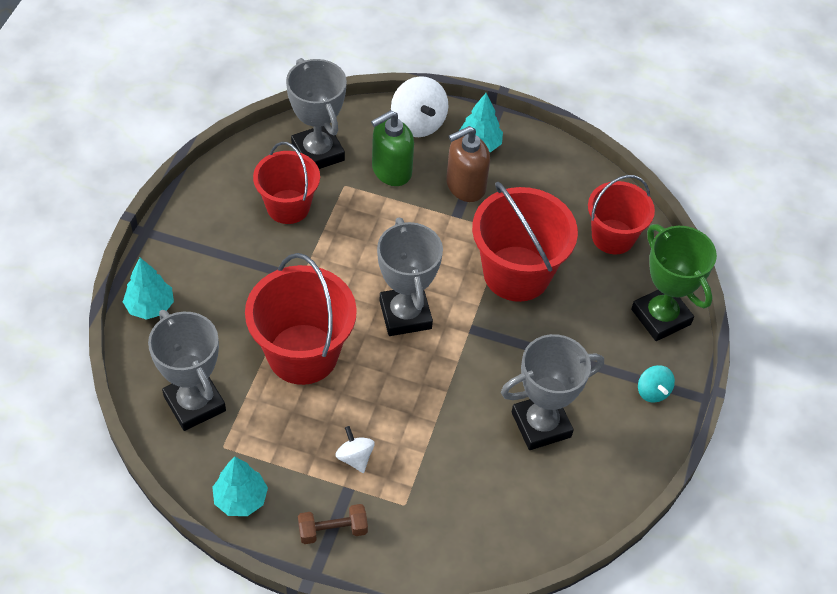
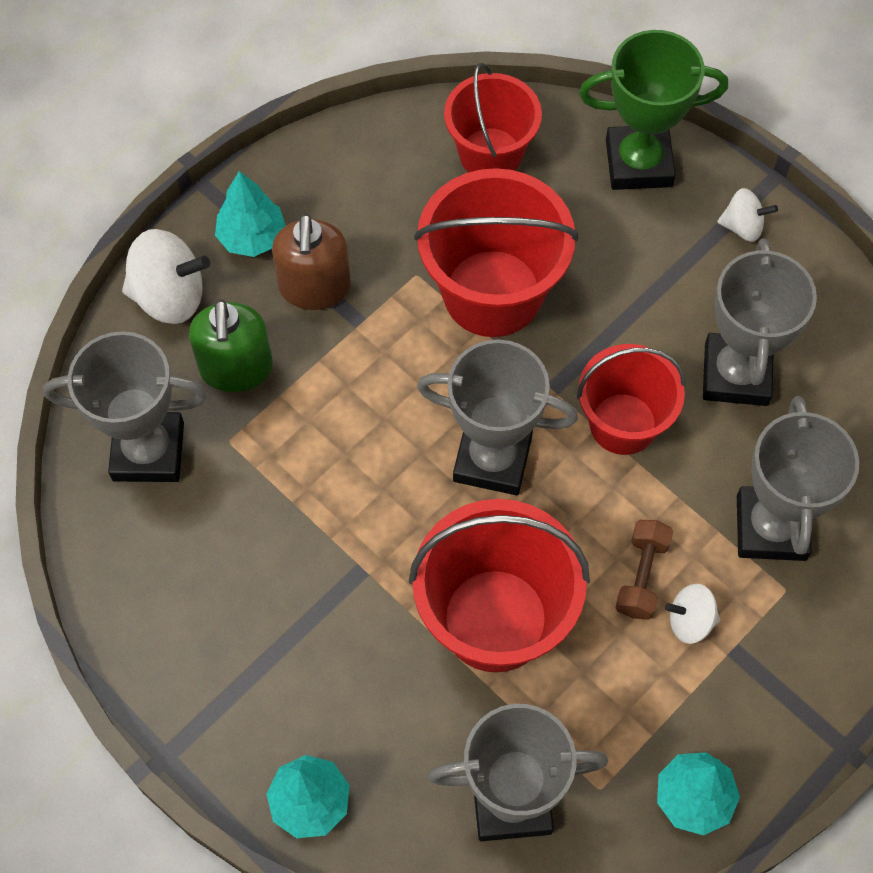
camera: 60 degrees left, 10 degrees up
red bucket [253,142,320,224] -> red bucket moved to [577,344,686,455]
brown dumbbell [298,504,368,544] -> brown dumbbell moved to [615,520,673,620]
turquoise spinning top [638,365,675,403] -> white spinning top [717,188,778,242]
none -> grey trophy [737,396,859,561]

